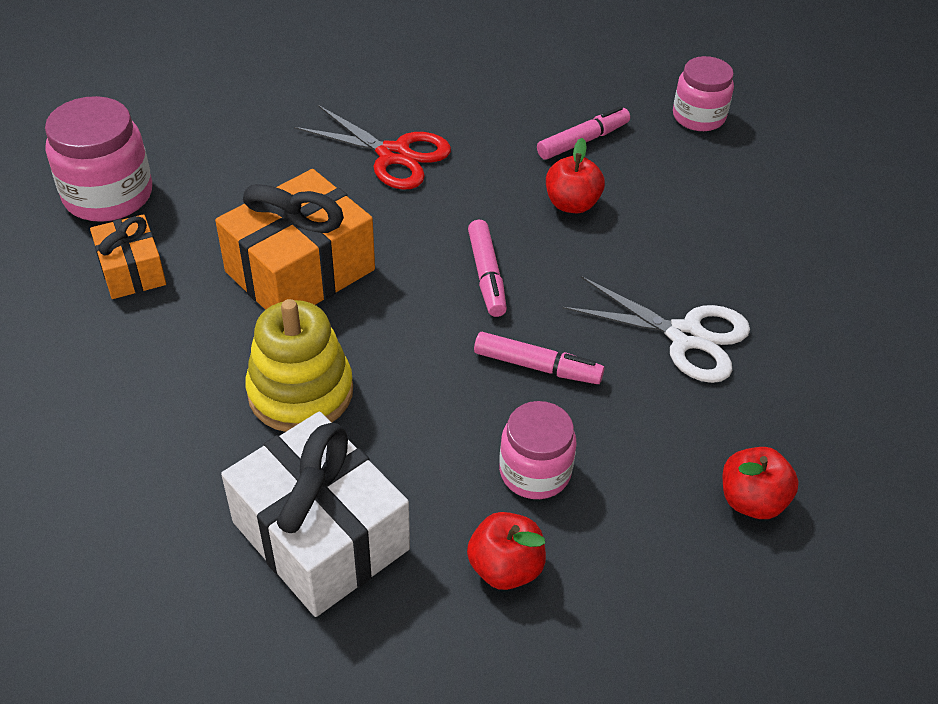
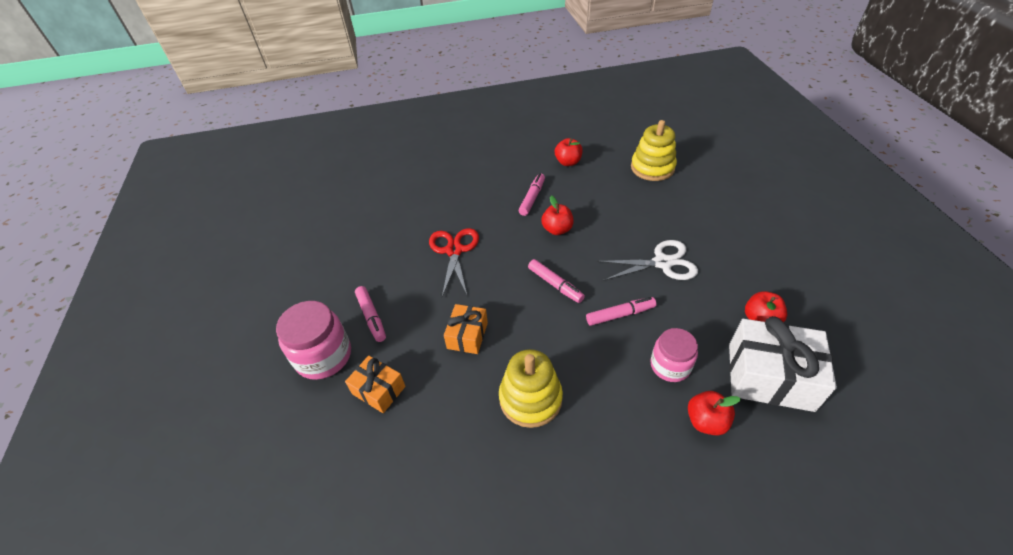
camera: 30 degrees left, 0 degrees up
orange gift [215,169,375,310] -> orange gift [444,304,488,354], size x0.56
white gift [221,412,410,617] -> white gift moved to [729,316,837,412]
red scissors [294,105,451,190] -> red scissors turned 90 degrees counterclockwise [429,228,479,297]
pink jar [673,56,734,131] -> red apple [555,138,583,166]
none -> pink marker [355,286,386,342]
none -> yellow stacking toy [631,120,677,181]

